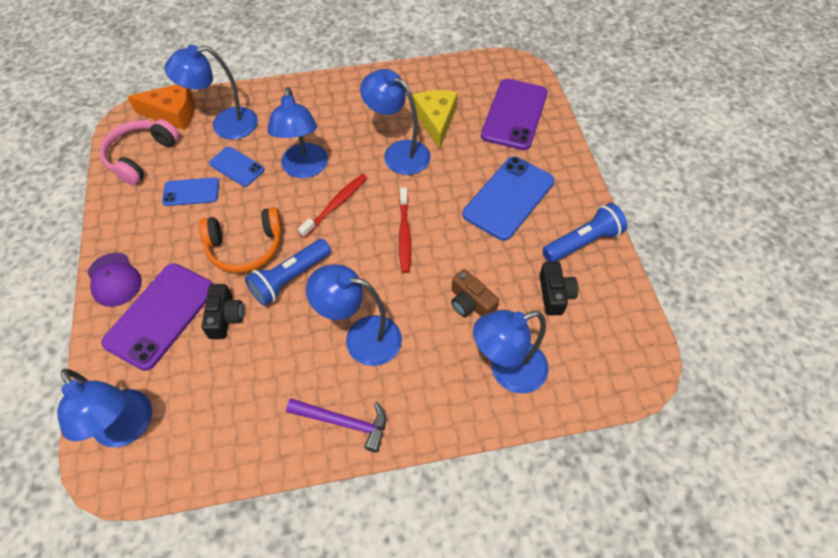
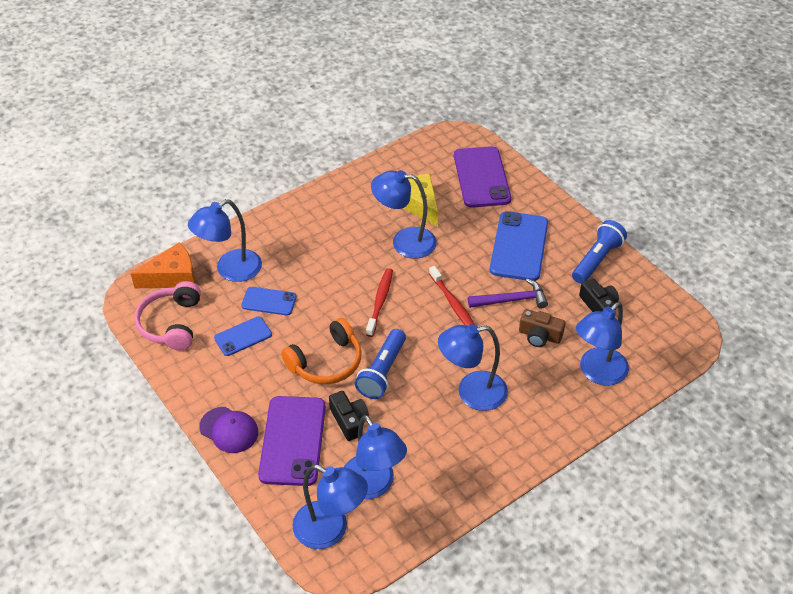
camera: 25 degrees left, 10 degrees down
blue lamp [267,87,328,178] -> blue lamp moved to [344,415,407,499]
purple hammer [286,398,386,453] -> purple hammer moved to [468,279,548,309]

